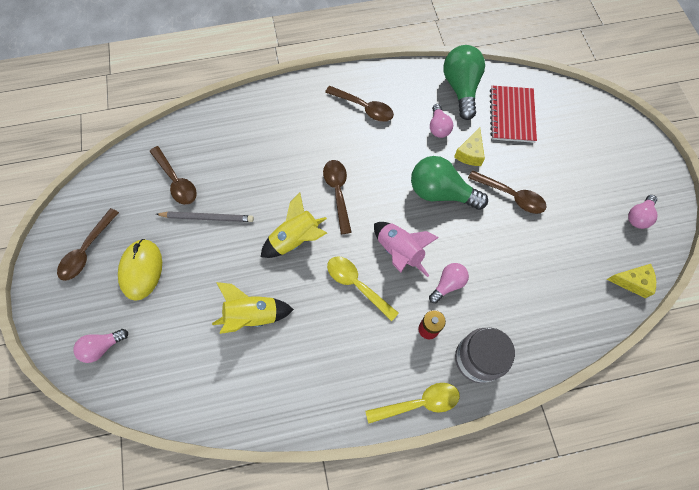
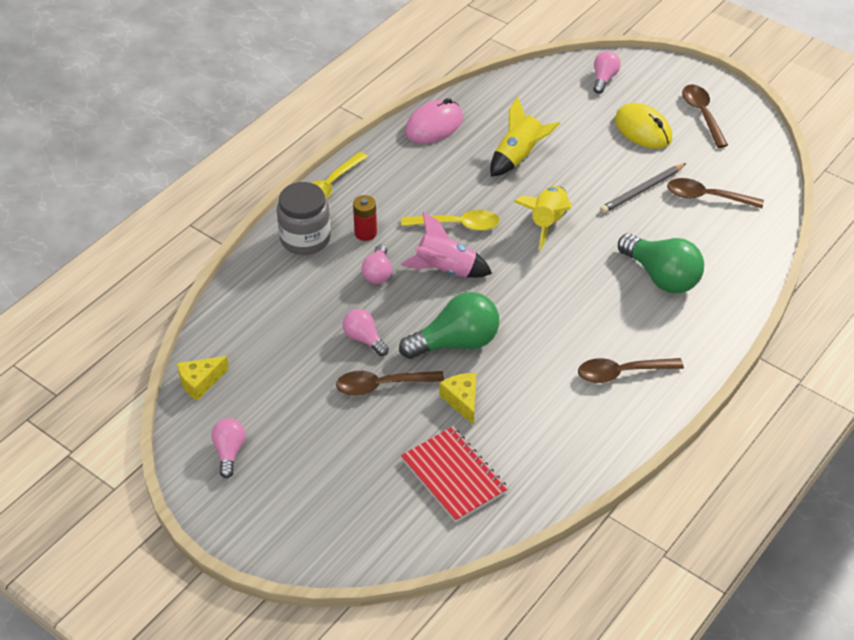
camera: 140 degrees right, 20 degrees down
brown spoon [323,160,352,234] -> none
pink light bulb [430,104,453,138] -> pink light bulb moved to [343,309,389,356]
green light bulb [443,45,485,120] -> green light bulb moved to [618,234,704,293]
none -> pink mouse [405,98,463,143]

